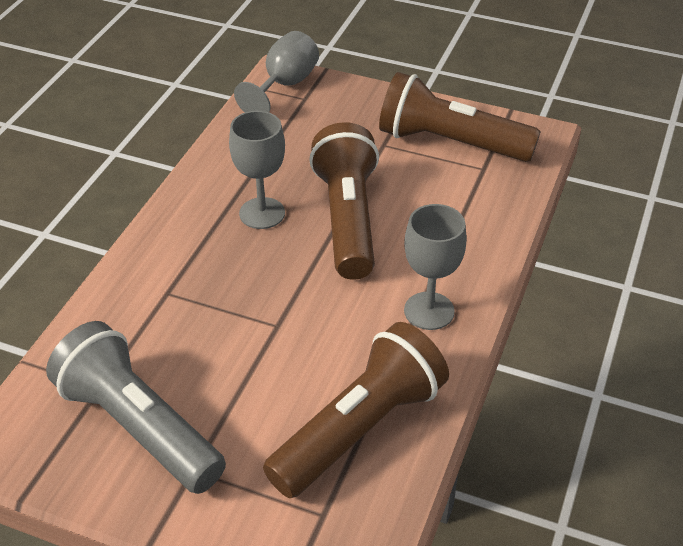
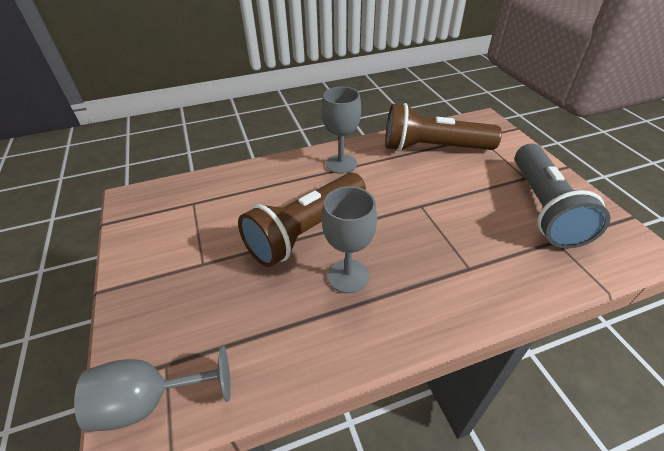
camera: 130 degrees left, 0 degrees up
brown flashlight [379,72,541,162] -> none

